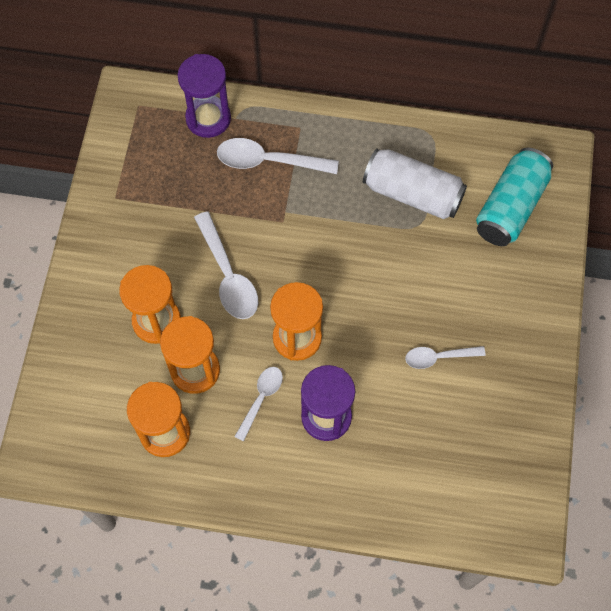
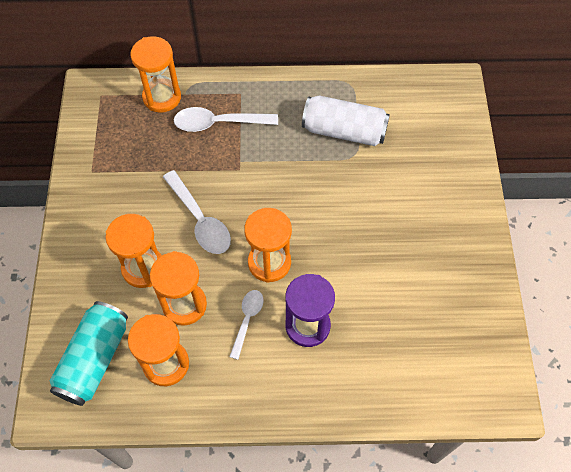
camera: 10 degrees left, 5 degrees down
purple hourglass [178,54,231,138] -> orange hourglass [131,36,181,113]
white spoon [405,346,486,369] -> none
turquoise can [476,148,553,246] -> turquoise can moved to [50,301,128,406]

